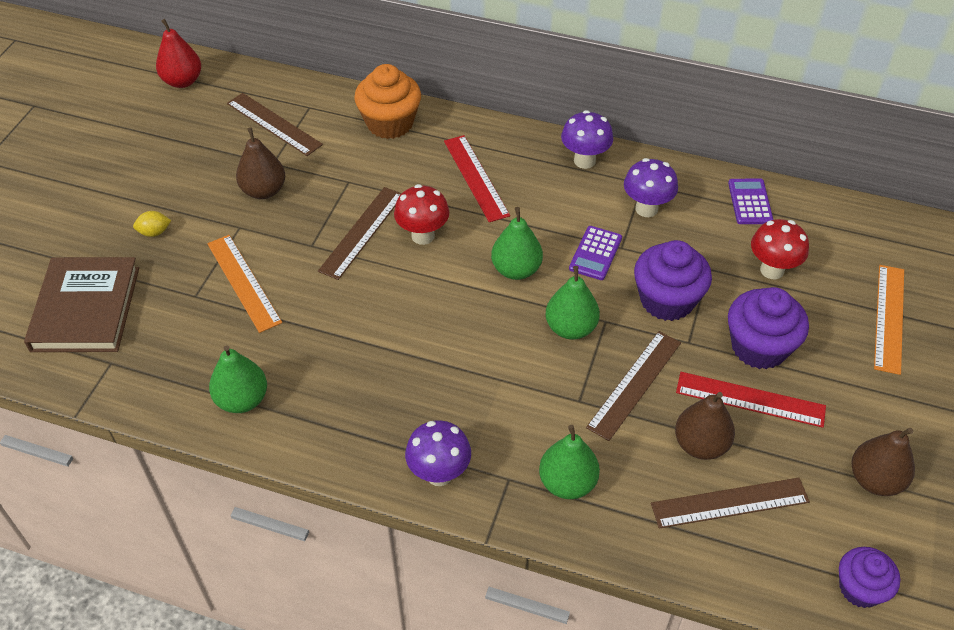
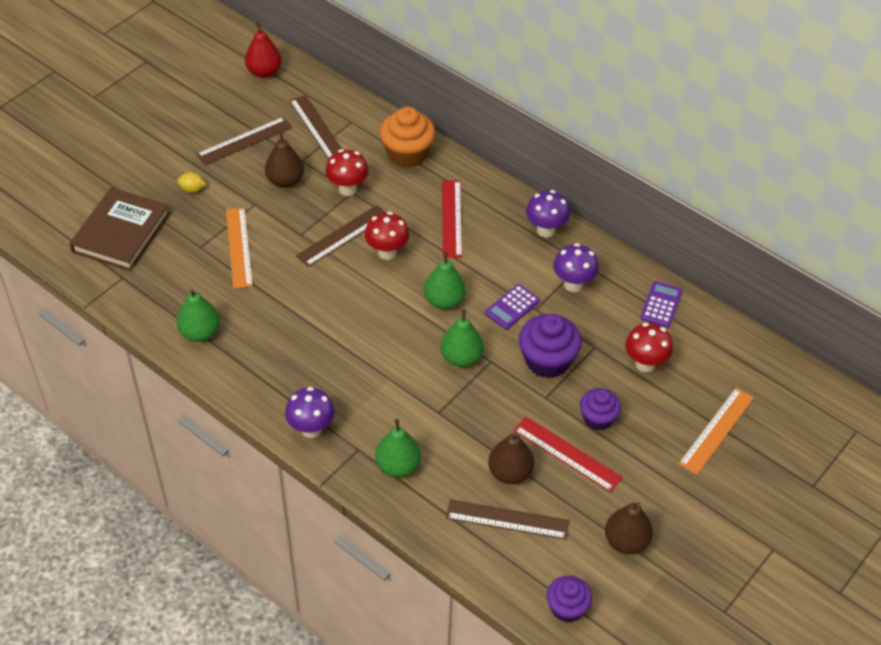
camera: 20 degrees right, 0 degrees up
brown ruler [586,331,681,441] -> brown ruler moved to [196,117,292,165]
purple cupcake [728,287,809,369] -> purple cupcake [580,388,621,430], size x0.64
none -> red mushroom [325,149,369,196]

